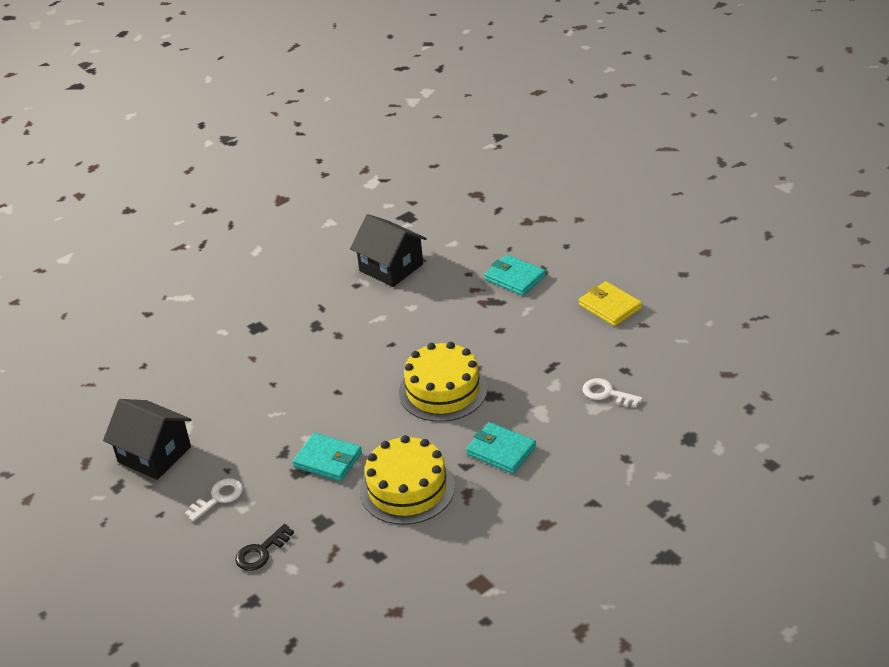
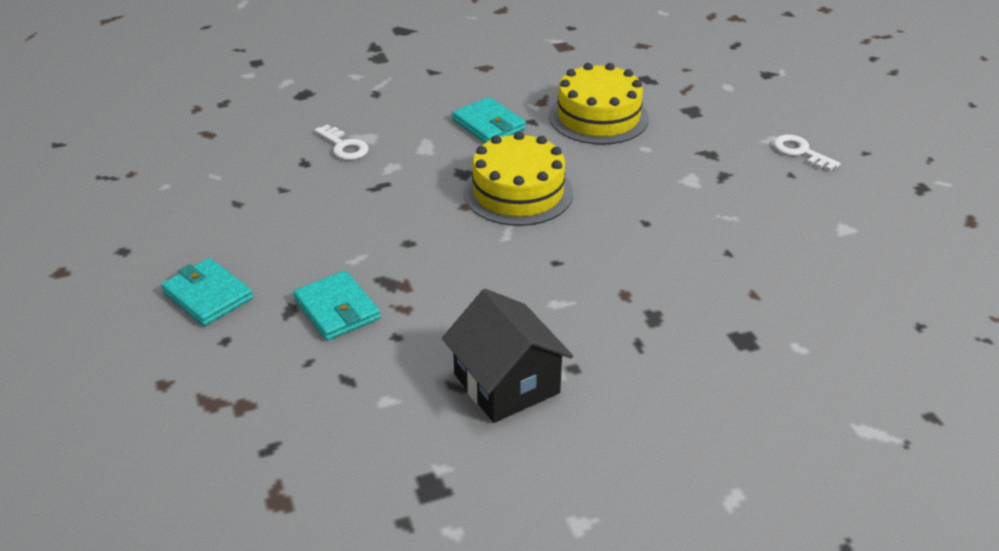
camera: 165 degrees left, 0 degrees up
black house [103,399,192,480] -> none
white key [185,478,243,522] -> white key turned 75 degrees clockwise [774,135,841,171]
black key [235,524,294,571] -> none
turquoise wallet [292,433,362,482] -> turquoise wallet moved to [161,258,253,326]
yellow wallet [579,281,642,326] -> none

